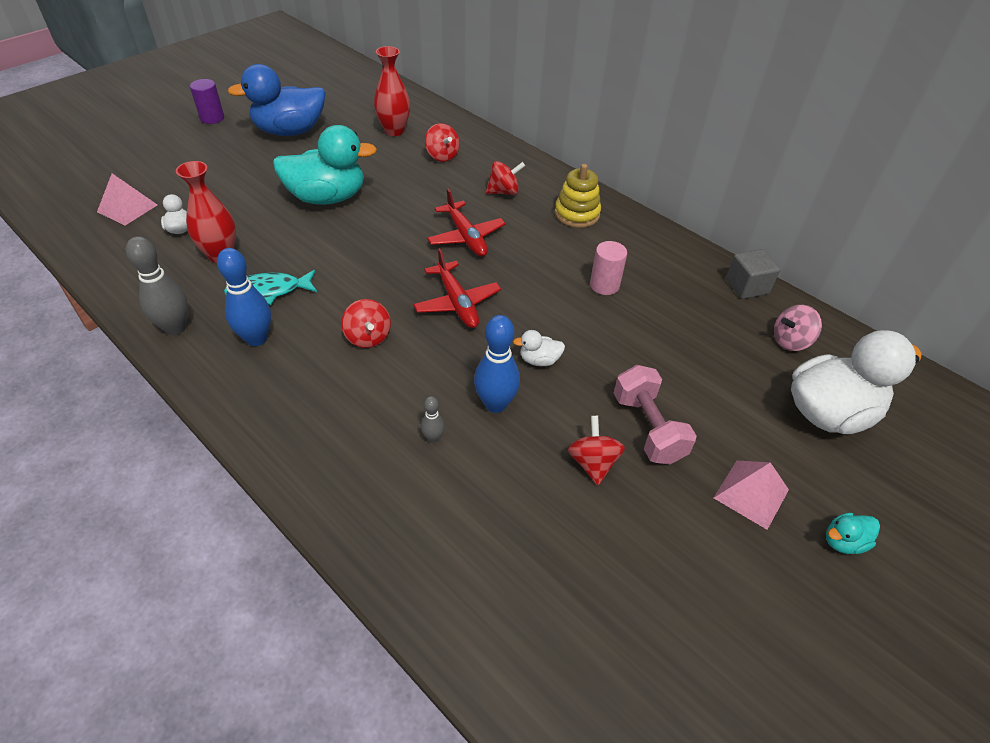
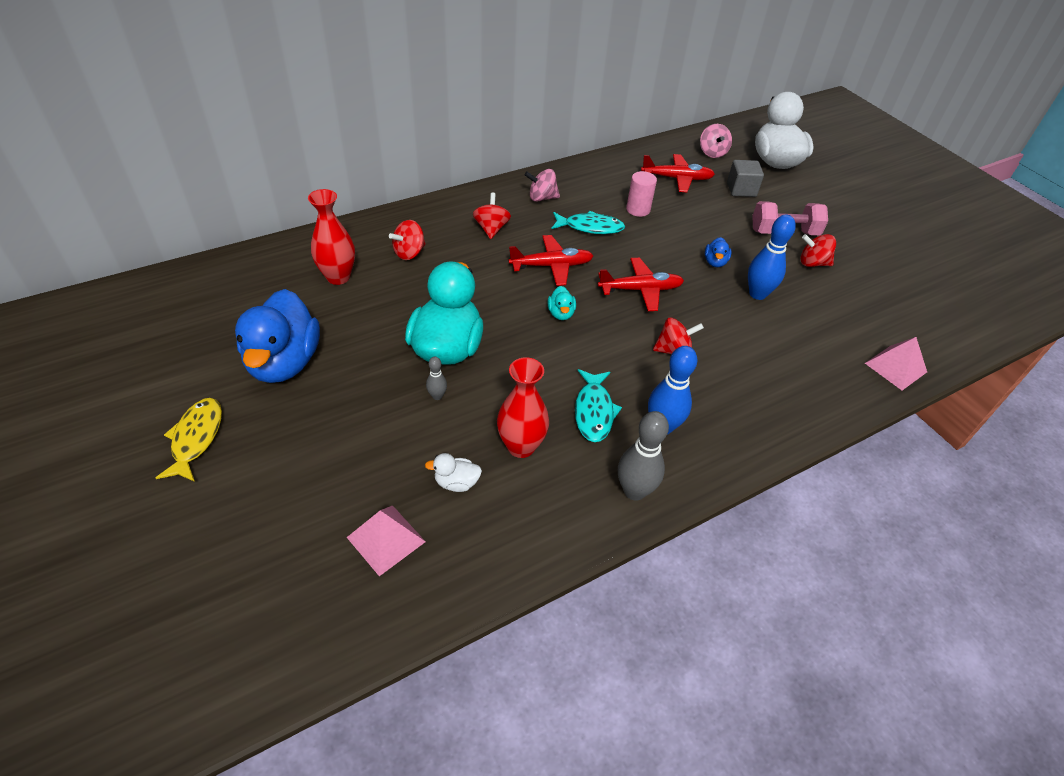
camera: 75 degrees left, 0 degrees up
purple cylinder [190,79,224,124] -> yellow fish [156,398,222,482]
grey bowling pin [421,396,445,443] -> grey bowling pin moved to [426,357,447,400]
red spinning top [425,123,460,162] -> red spinning top turned 150 degrees clockwise [389,220,426,260]
white duck [513,330,565,366] -> blue duck [705,237,732,267]
yellow stacking toy [555,164,601,228] -> pink spinning top [525,169,560,202]
pink pyramid [714,460,789,530] -> pink pyramid moved to [865,337,927,390]
grey cube [726,249,780,299] -> grey cube moved to [727,160,764,197]
turquoise duck [826,513,880,554] -> turquoise duck moved to [548,286,576,320]
none -> turquoise fish [551,211,625,234]
none -> red plane [641,154,715,192]

